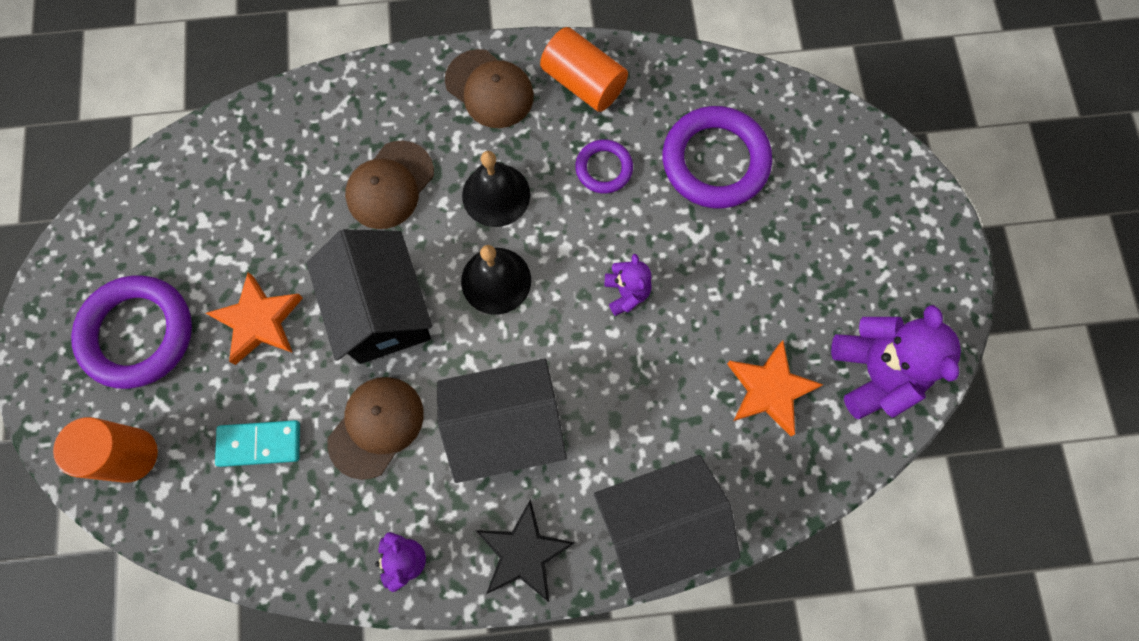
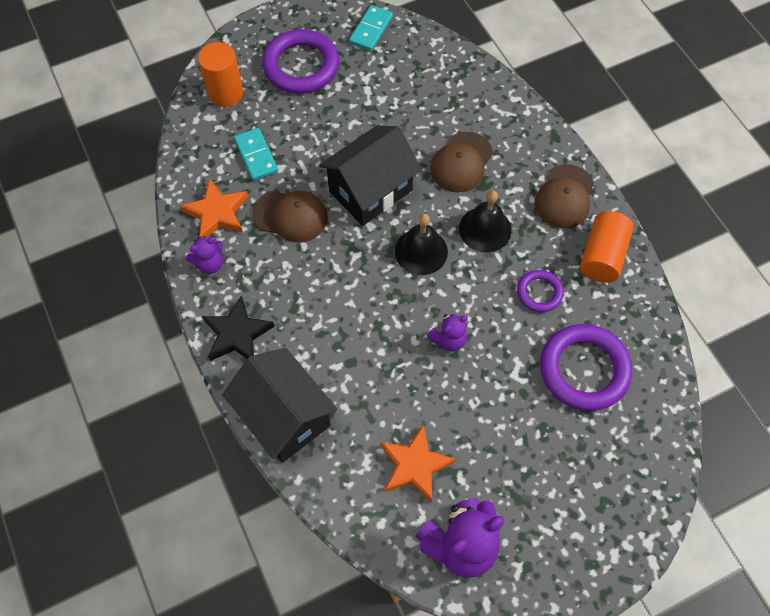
camera: 70 degrees right, 10 degrees down
orange star [206,272,303,365] -> orange star moved to [180,178,248,237]
brown cap [345,141,434,229] -> brown cap turned 75 degrees counterclockwise [430,132,493,193]
black house [437,359,567,483] -> none
none -> turquoise domino [349,5,393,51]

